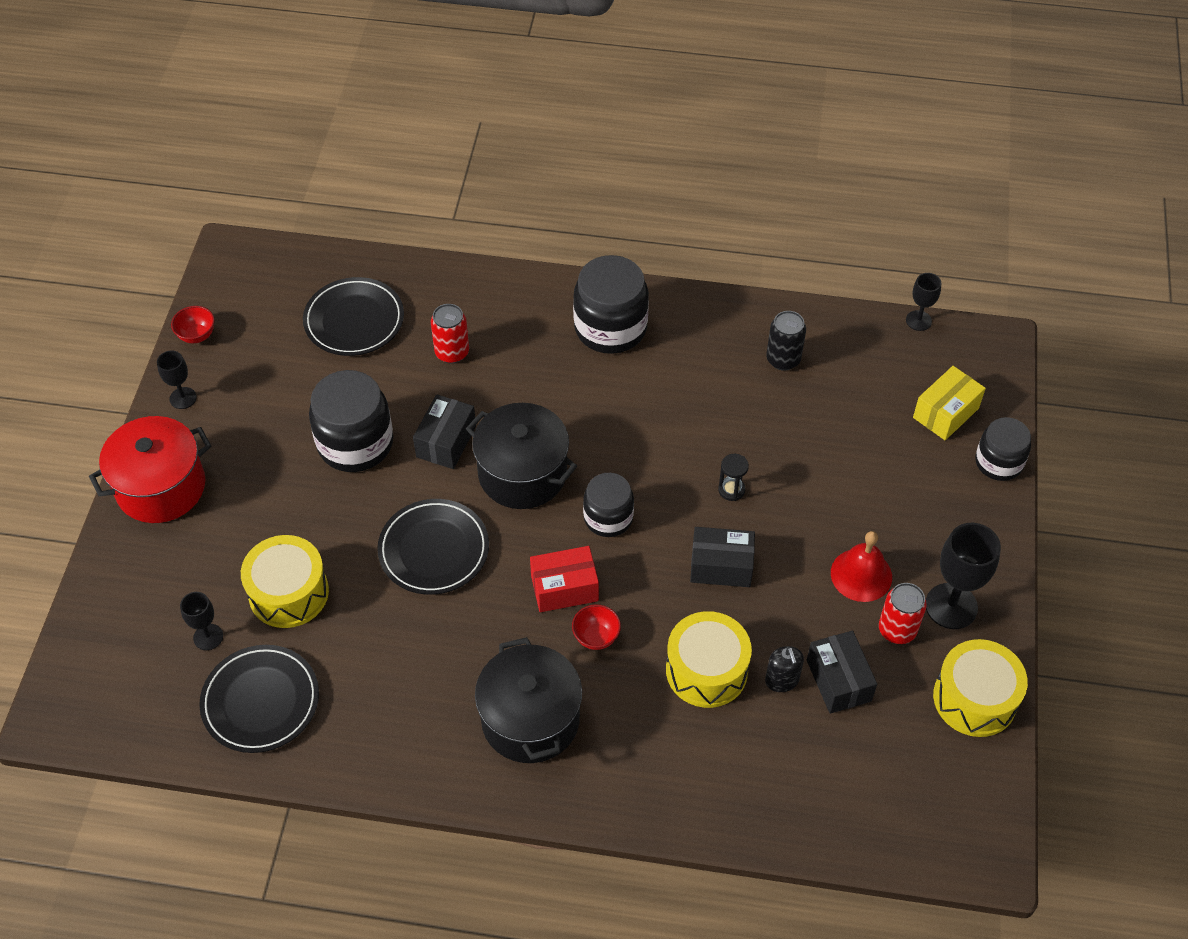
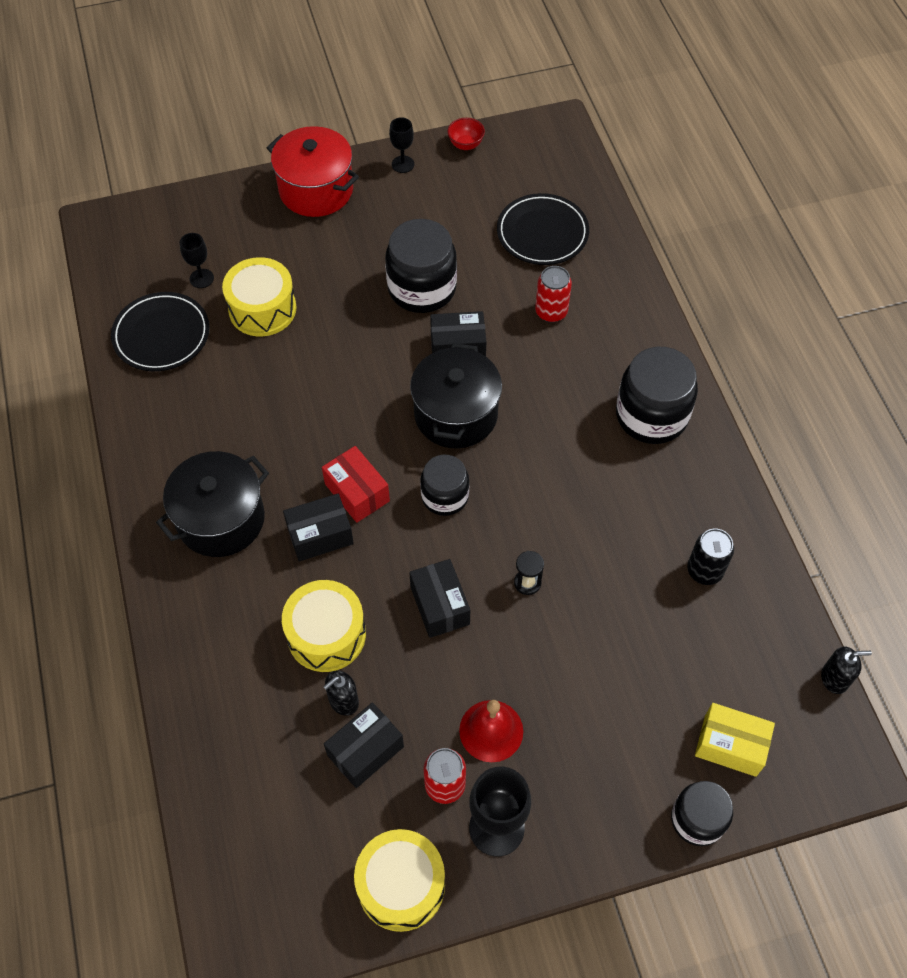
camera: 65 degrees right, 5 degrees up
black plate [377,499,489,595] -> none
red bowl [572,604,621,650] -> black box [283,494,354,561]
black goblet [906,273,942,331] -> black soap dispenser [821,646,872,694]

